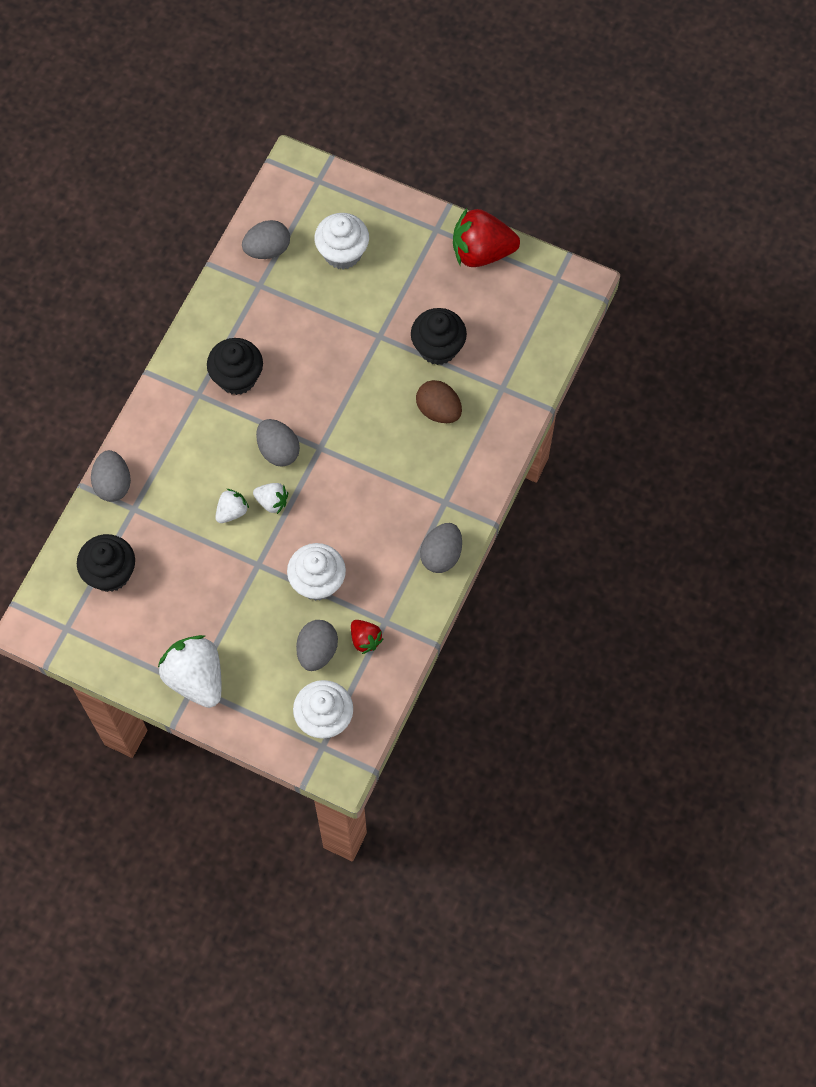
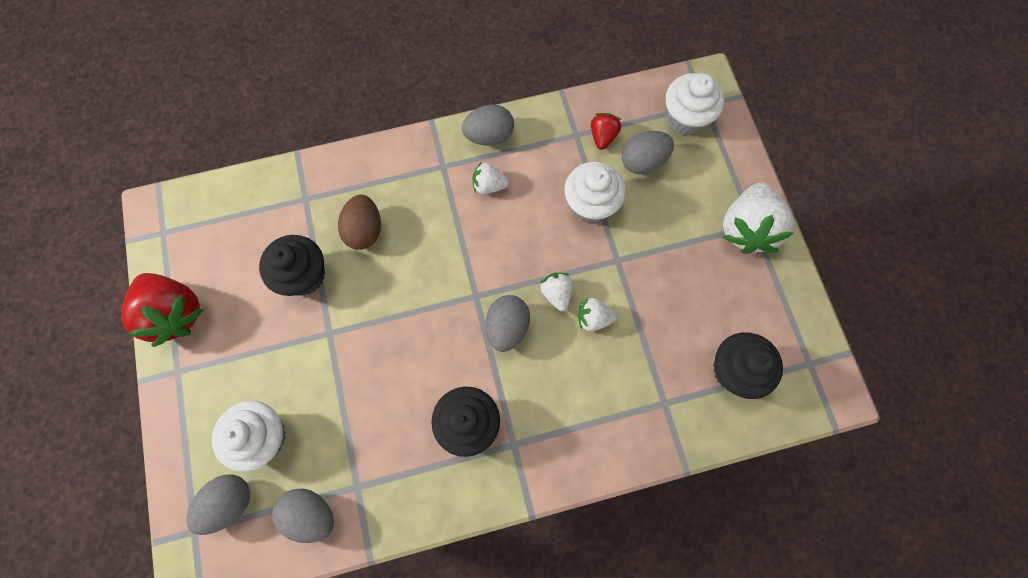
camera: 130 degrees left, 5 degrees up
grey egg [91,450,131,502] -> grey egg moved to [186,474,250,535]
none -> white strawberry [473,161,509,194]

